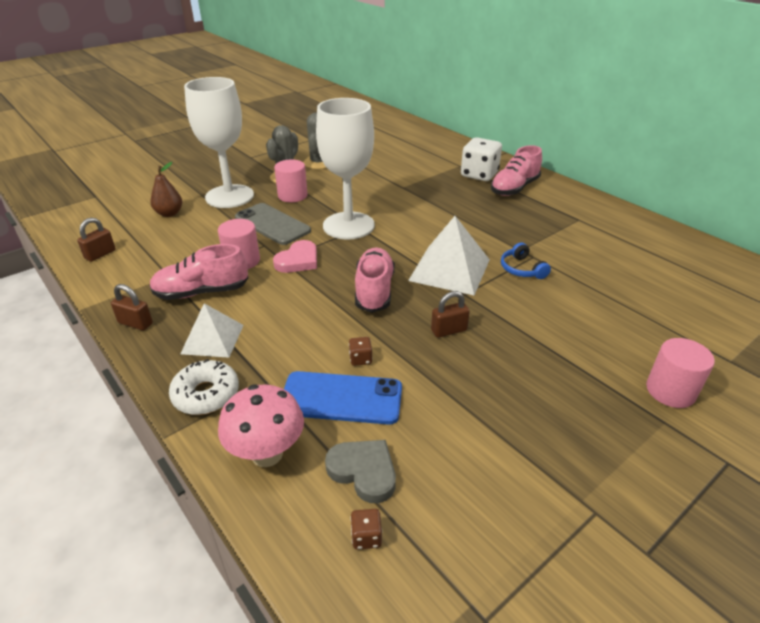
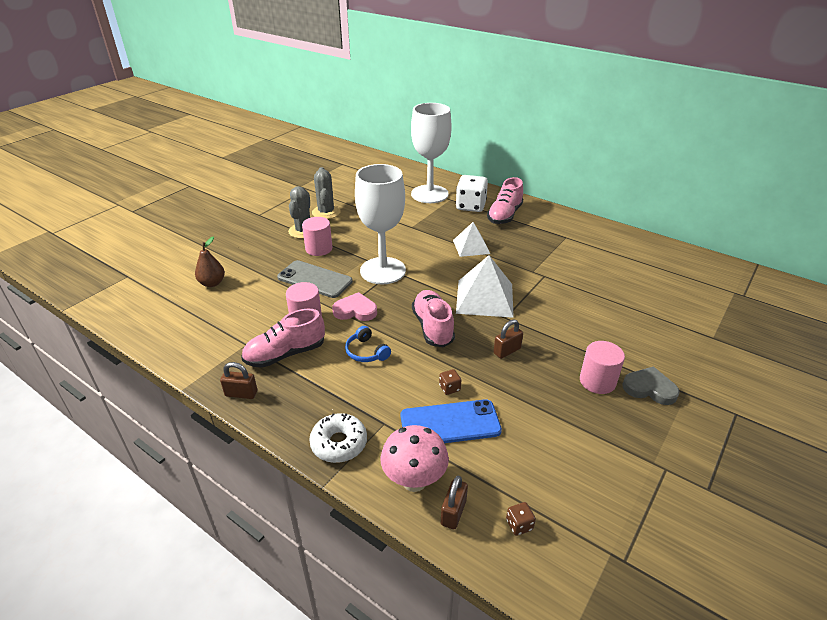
camera: 15 degrees left, 0 degrees up
brown padlock [77,218,116,262] -> brown padlock moved to [441,476,468,529]
white pyramid [180,303,244,358] -> white pyramid moved to [453,222,490,257]
white goblet [184,77,254,208] -> white goblet moved to [411,103,452,203]
pink heart [273,240,317,273] -> pink heart turned 105 degrees counterclockwise [332,292,377,321]
grey heart [325,440,396,503] -> grey heart moved to [622,366,680,405]
blue headphones [501,242,551,279] -> blue headphones moved to [345,326,391,362]
pink cylinder [646,338,715,408] -> pink cylinder moved to [580,341,625,394]

